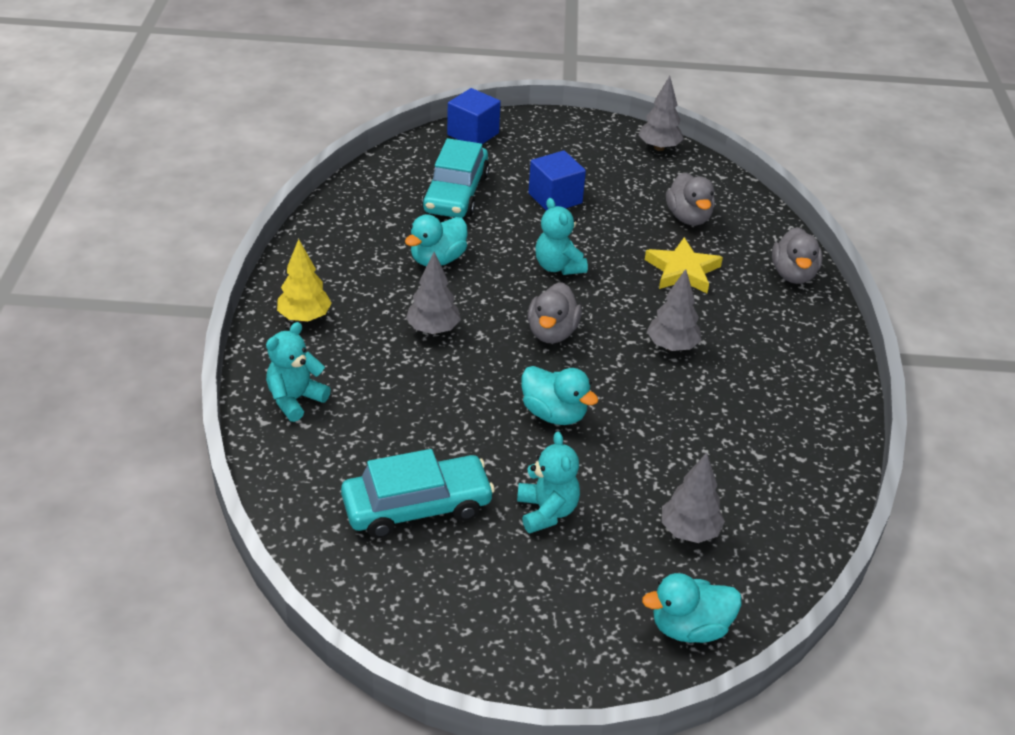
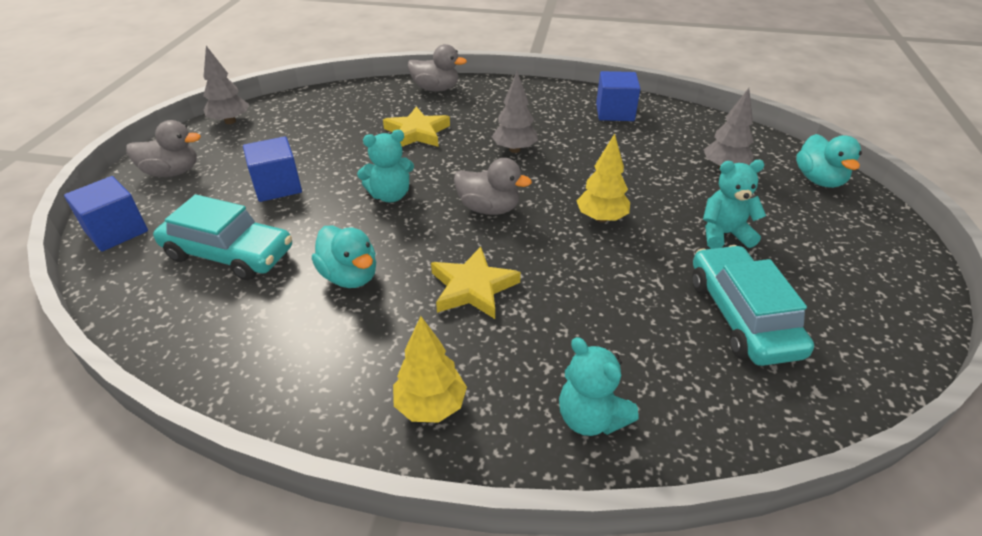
camera: 80 degrees left, 0 degrees up
grey tree [406,252,461,334] -> yellow star [431,247,521,319]
turquoise duck [522,366,598,425] -> yellow tree [577,134,630,223]
grey duck [666,172,715,225] -> grey duck moved to [126,120,201,177]
none -> blue cube [596,71,641,121]

